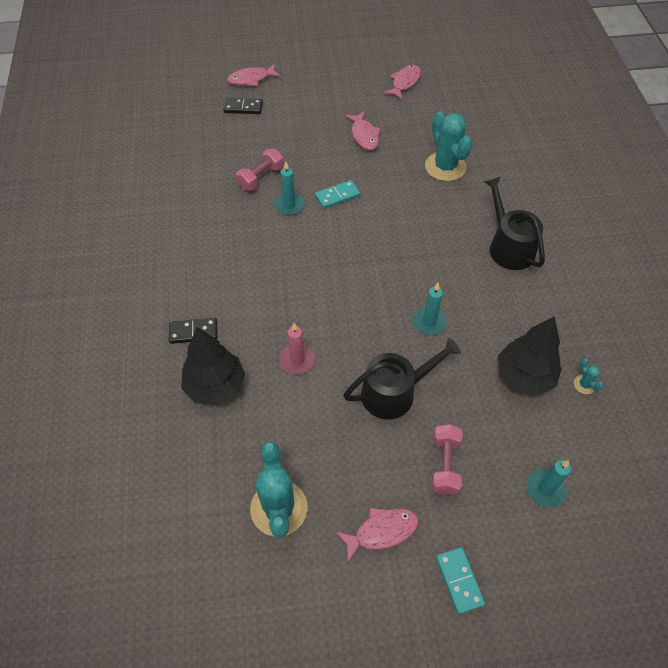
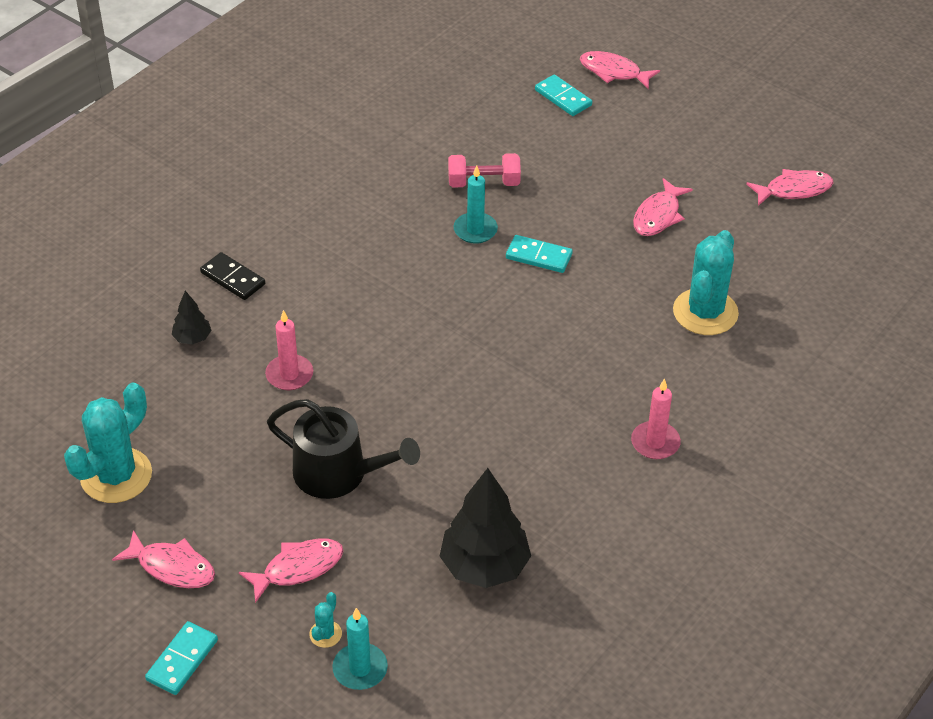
camera: 45 degrees right, 10 degrees down
black tree [181,327,246,405] -> black tree [172,291,212,345], size x0.49
black domino [223,98,263,114] -> turquoise domino [535,74,592,116]
turquoise candle [412,283,447,335] -> none
pink dumbbell [432,424,462,495] -> pink fish [239,538,343,603]
black watering can [485,176,545,270] -> pink candle [631,378,681,459]
turquoise cactus [574,359,603,394] -> turquoise cactus moved to [309,592,342,648]

